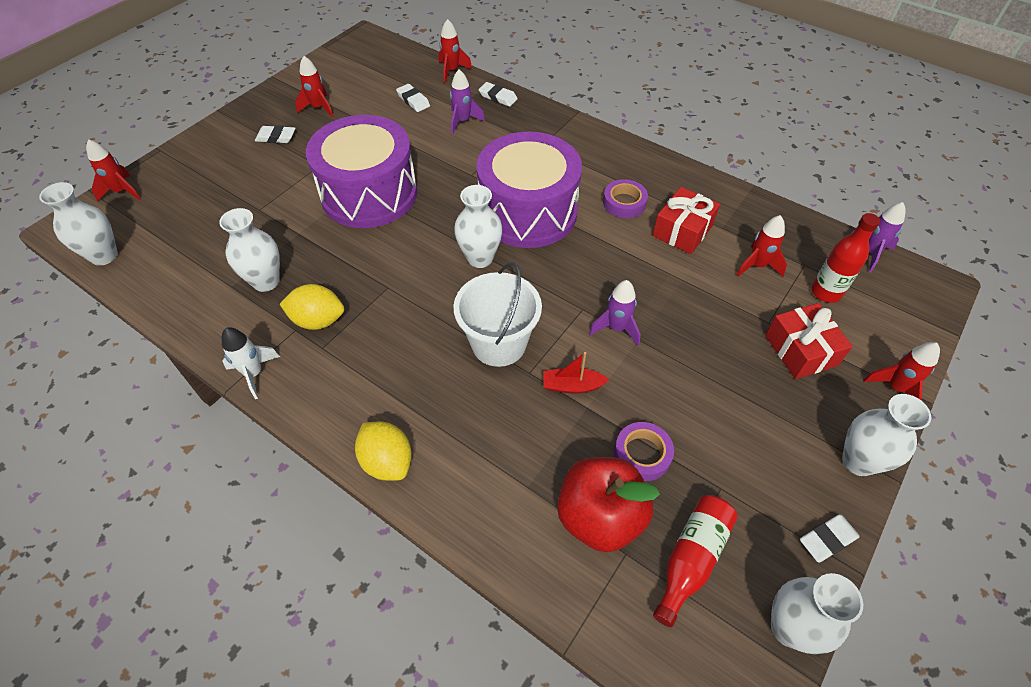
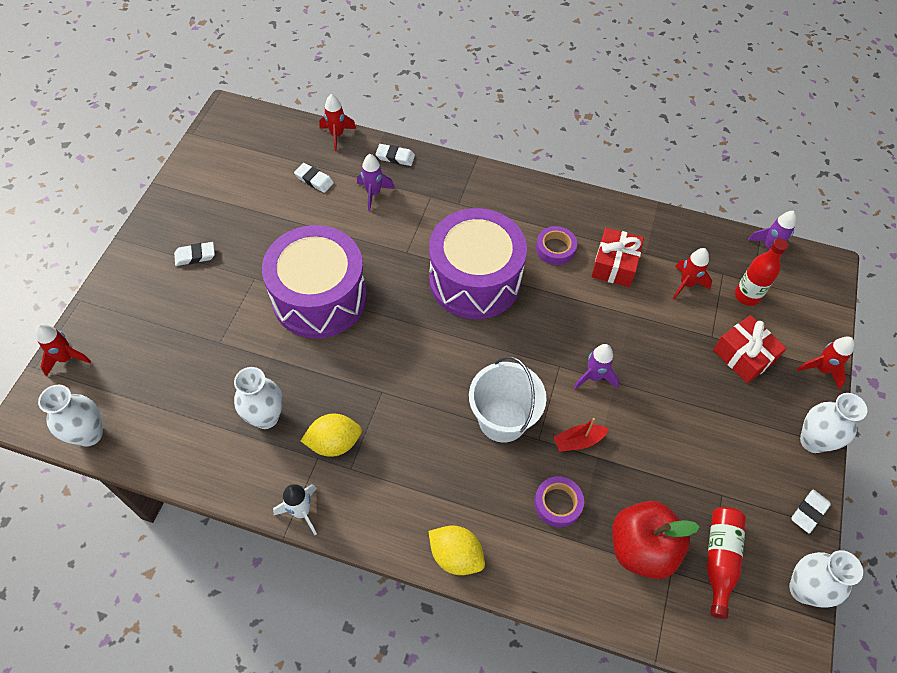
camera: 20 degrees left, 5 degrees up
red rocket [295,56,334,117] -> none
white vase [454,185,503,268] -> none
purple tape [614,422,674,481] -> purple tape moved to [534,476,584,527]

